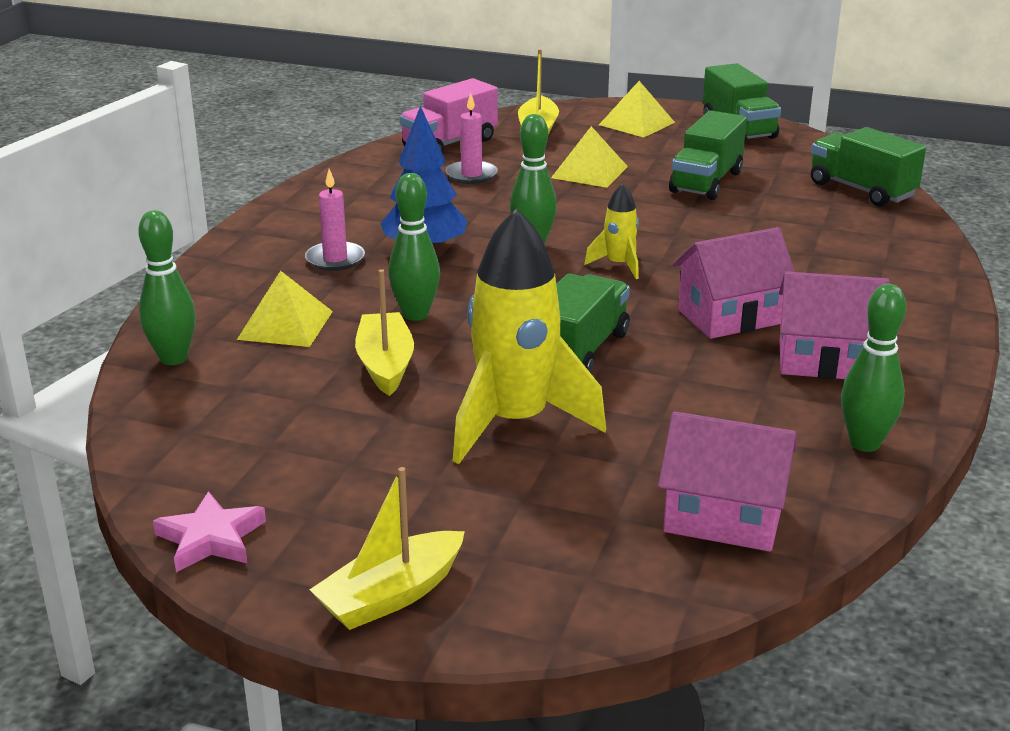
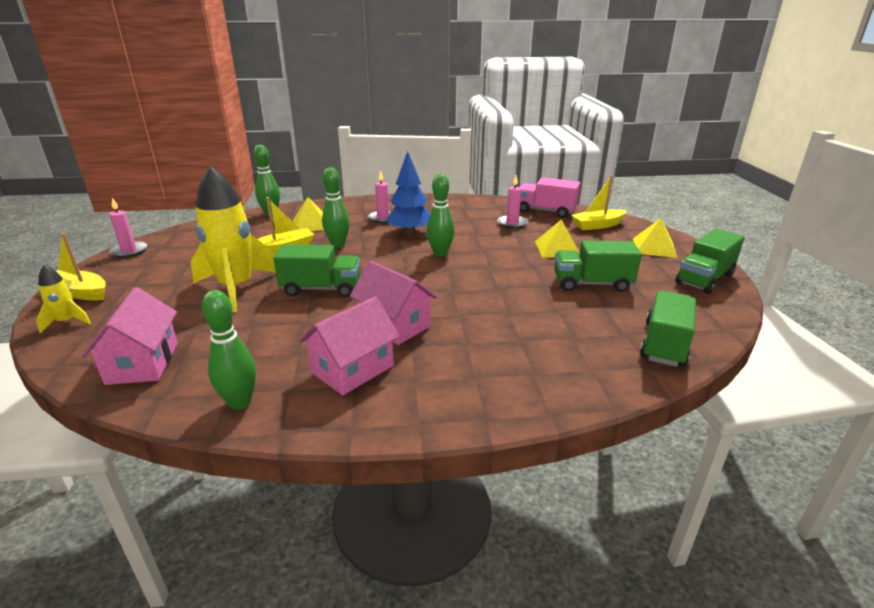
camera: 65 degrees right, 0 degrees up
pink star [153,491,266,572] -> pink candle [109,198,147,258]
yellow rocket [584,183,639,279] -> yellow rocket moved to [36,265,91,333]
pink house [779,271,890,379] -> pink house turned 60 degrees clockwise [299,296,400,395]

